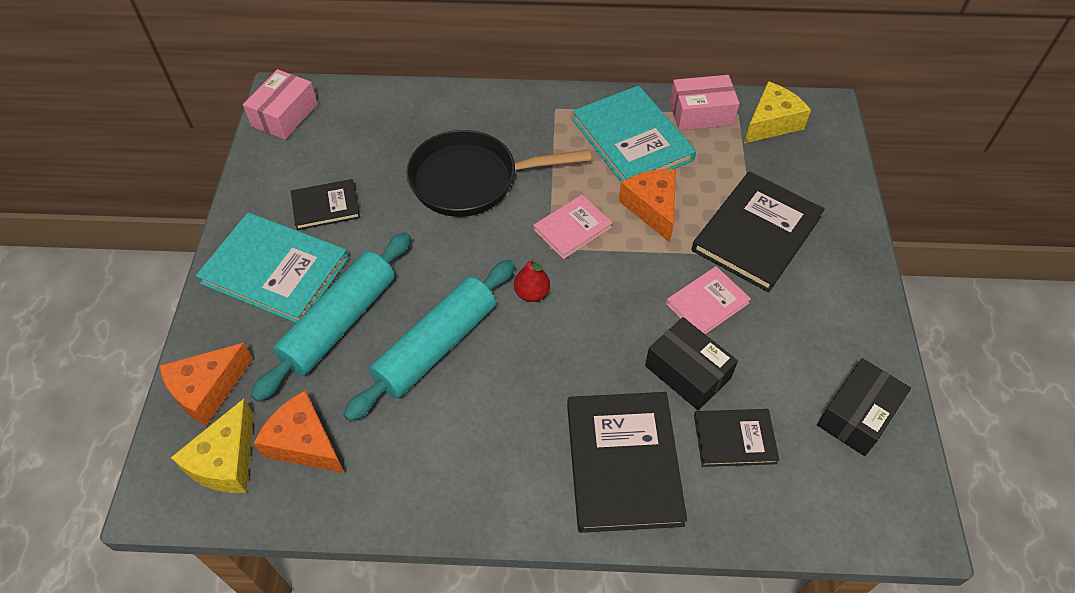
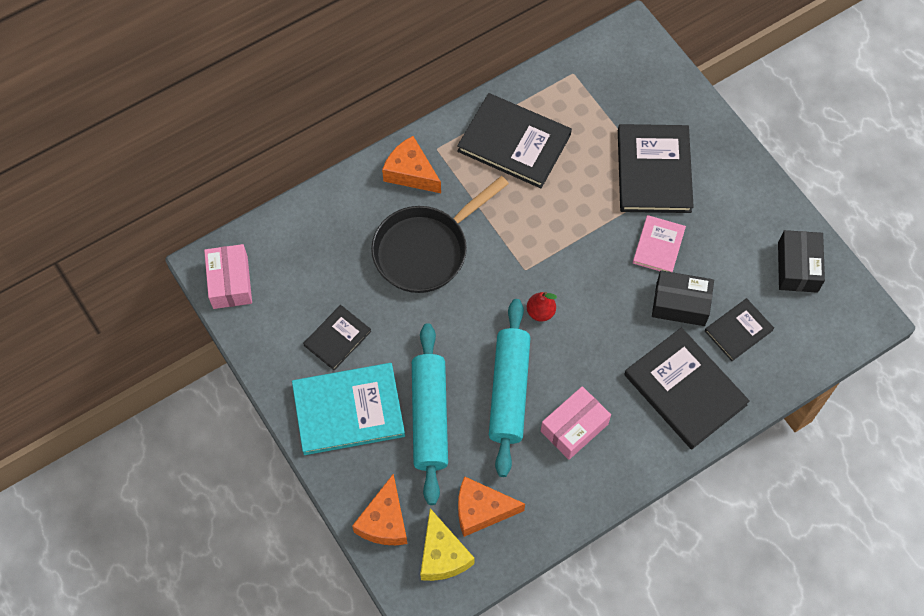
camera: 35 degrees left, 10 degrees up
pink book [533,195,613,259] -> none
turquoise book [572,85,696,182] -> black book [457,93,572,188]
orange cheese [619,169,676,243] -> orange cheese moved to [382,136,441,193]
pink box [670,75,740,131] -> pink box moved to [541,386,611,460]
yellow cheese [744,81,811,143] -> none

